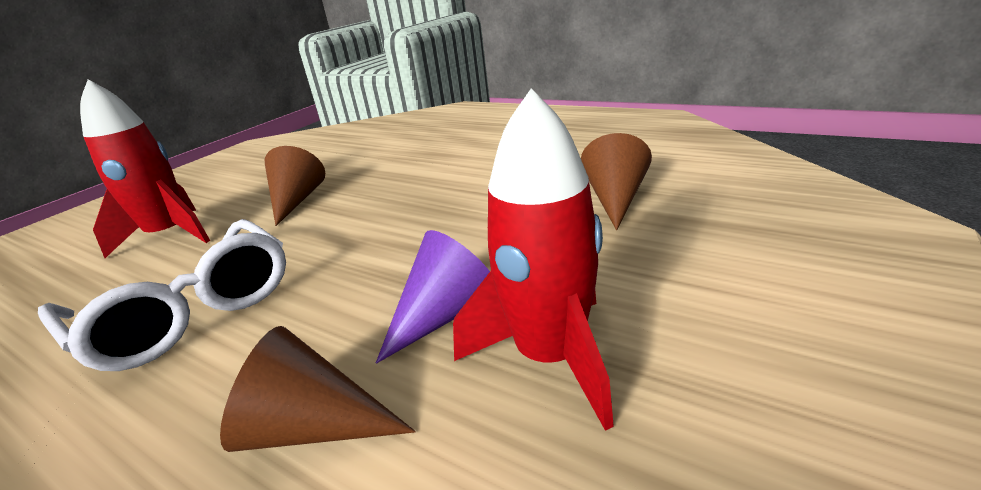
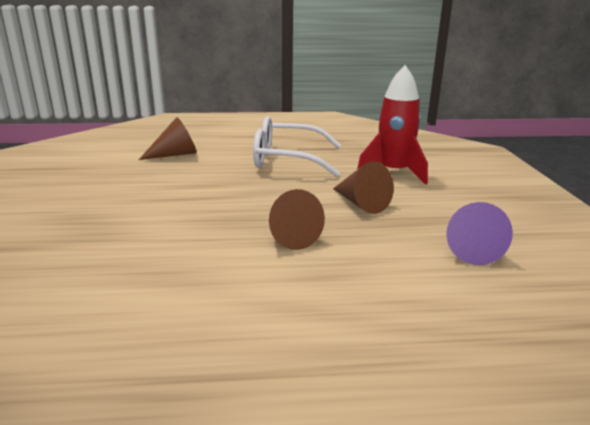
camera: 140 degrees right, 5 degrees down
purple cone [376,230,490,364] -> purple cone moved to [446,202,513,265]
red rocket [453,88,614,431] -> none
brown cone [581,133,652,230] -> brown cone moved to [269,189,325,250]

